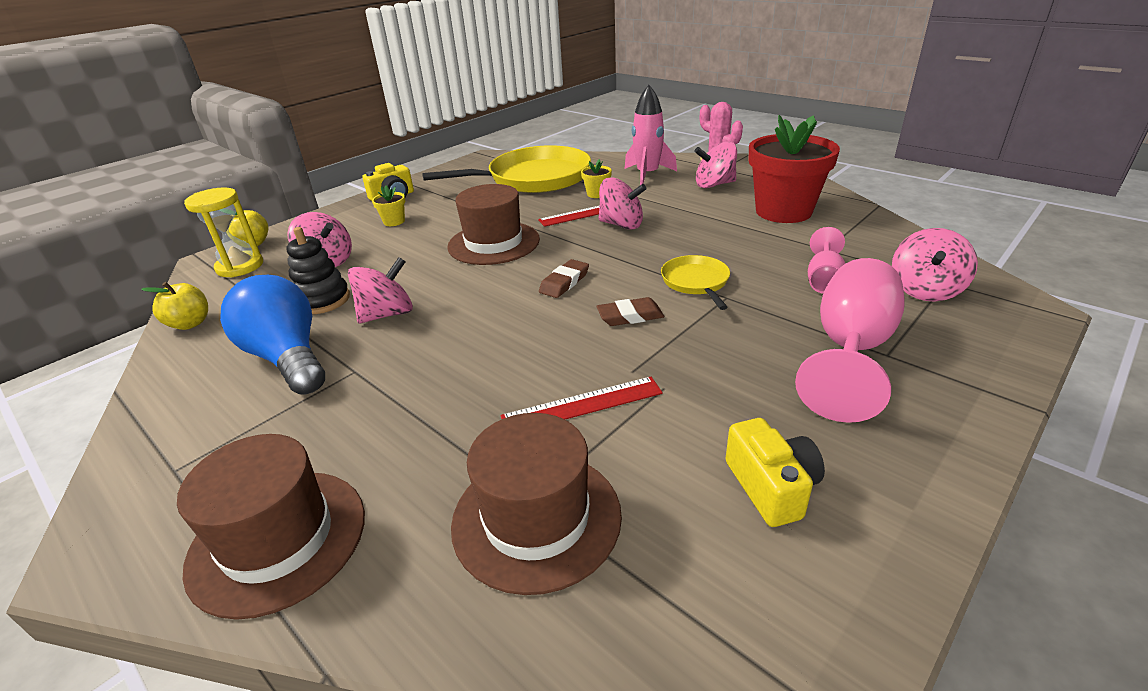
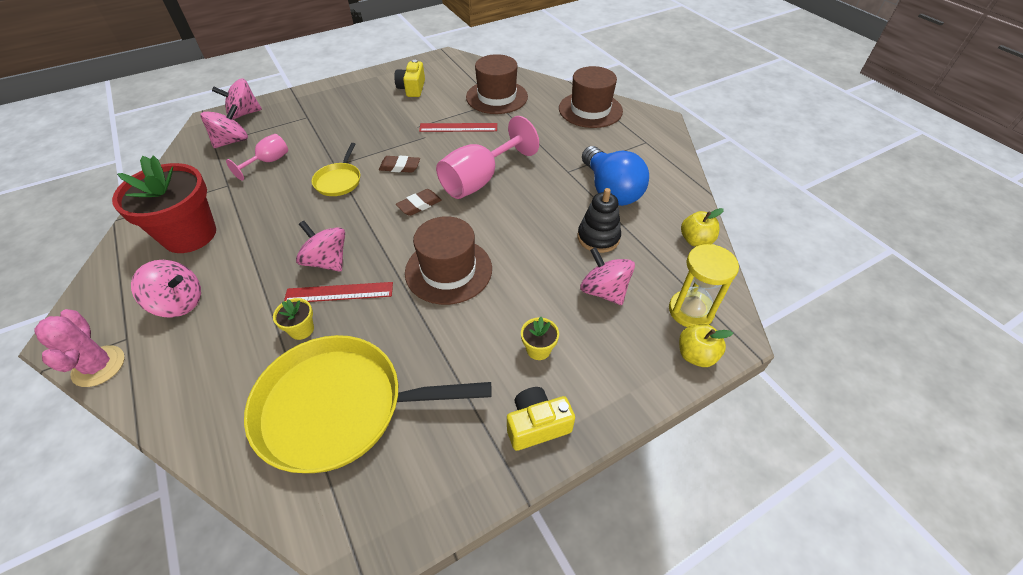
camera: 165 degrees left, 15 degrees up
pink spinning top [348,257,413,323] -> pink spinning top moved to [212,78,262,119]
pink rocket [624,85,677,185] -> none
pink goblet [795,258,904,423] -> pink goblet moved to [436,116,539,199]

